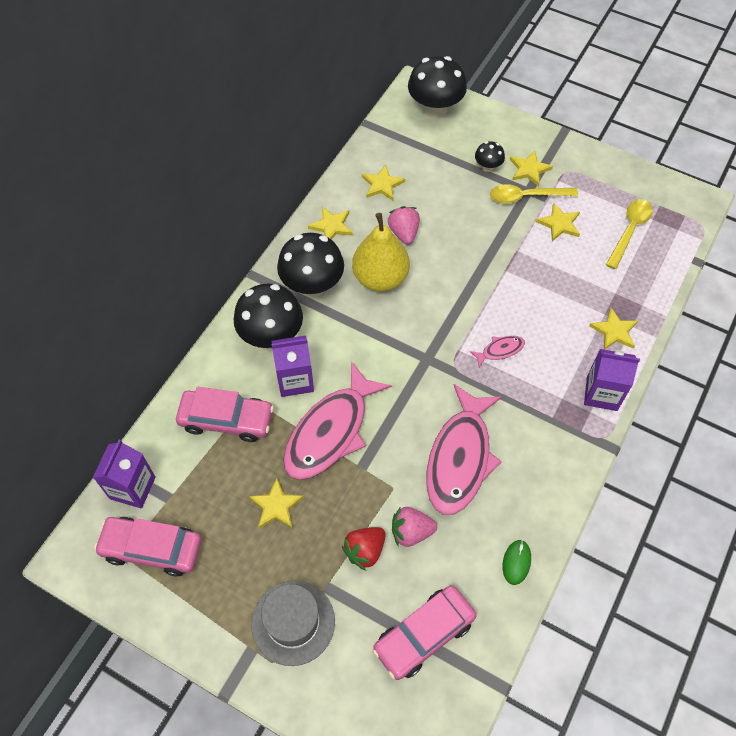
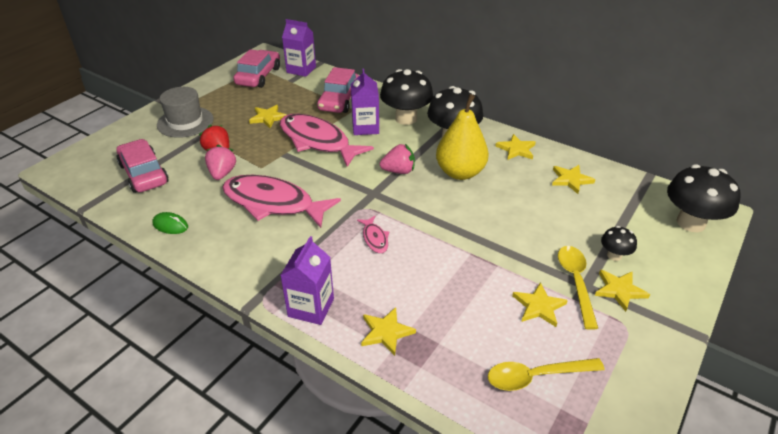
camera: 95 degrees right, 20 degrees down
pink strawberry [388,206,420,245] -> pink strawberry moved to [380,144,415,174]
yellow spoon [606,199,653,269] -> yellow spoon turned 135 degrees clockwise [488,358,605,391]

